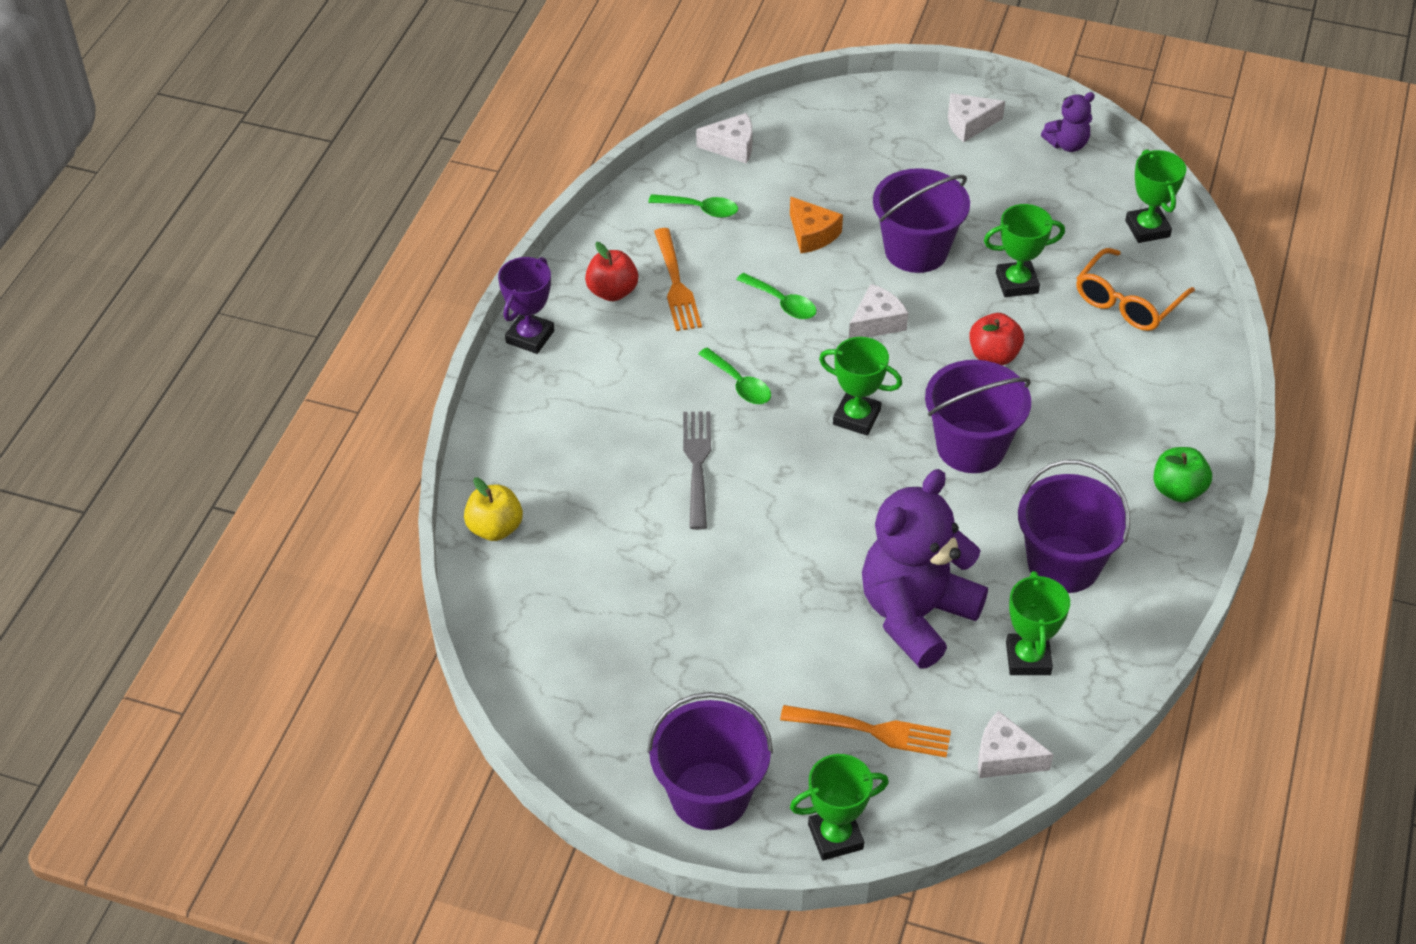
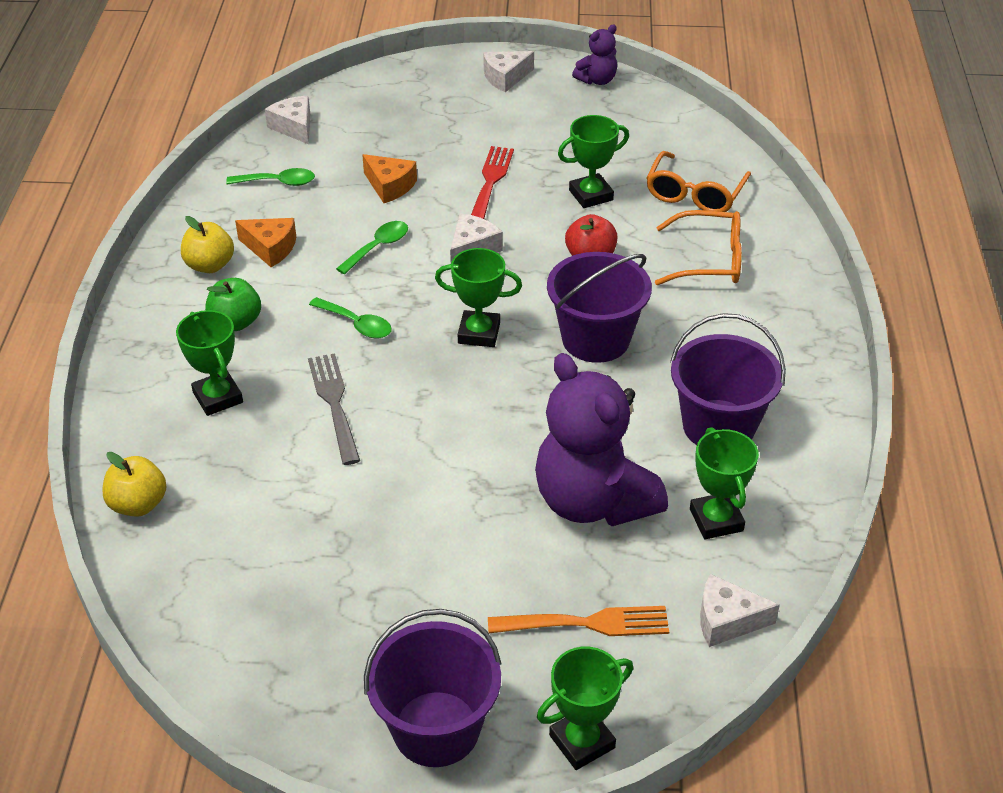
camera: 15 degrees left, 5 degrees down
purple trophy [498,257,554,354] -> none
red apple [585,242,638,301] -> yellow apple [181,216,234,273]
orange fork [654,228,702,331] -> orange cheese [235,218,296,267]
white cheese [696,113,752,164] -> white cheese turned 105 degrees counterclockwise [265,96,310,144]
green spoon [736,273,816,319] -> green spoon turned 75 degrees counterclockwise [336,221,408,275]
purple teddy bear [862,469,988,669] -> purple teddy bear turned 60 degrees counterclockwise [535,353,668,526]
purple bucket [873,168,970,273] -> red fork [471,146,514,219]
green trophy [1125,149,1186,243] -> green trophy moved to [176,310,243,416]
green apple [1154,447,1212,502] -> green apple moved to [205,278,261,331]
none -> orange glasses [655,210,742,285]

